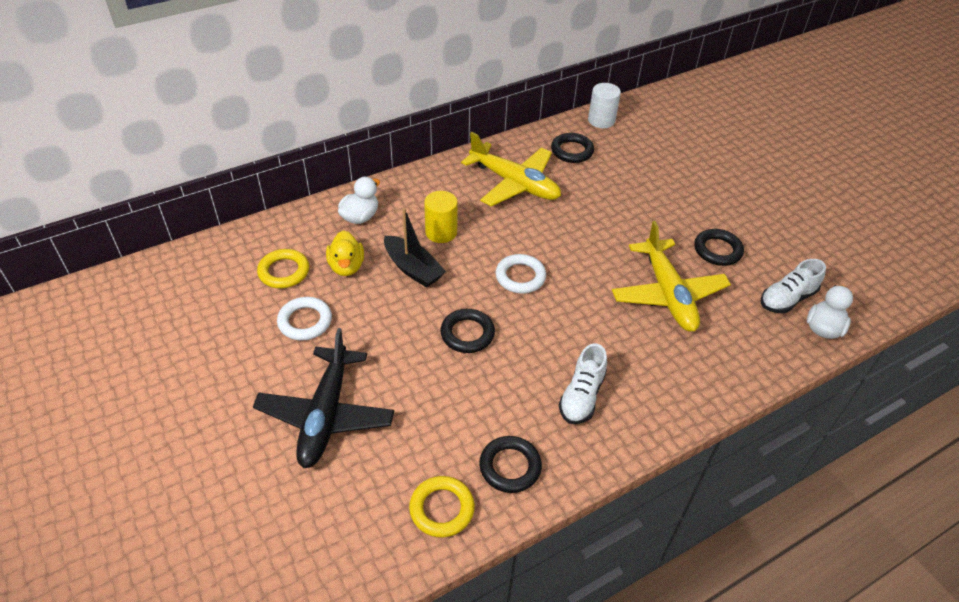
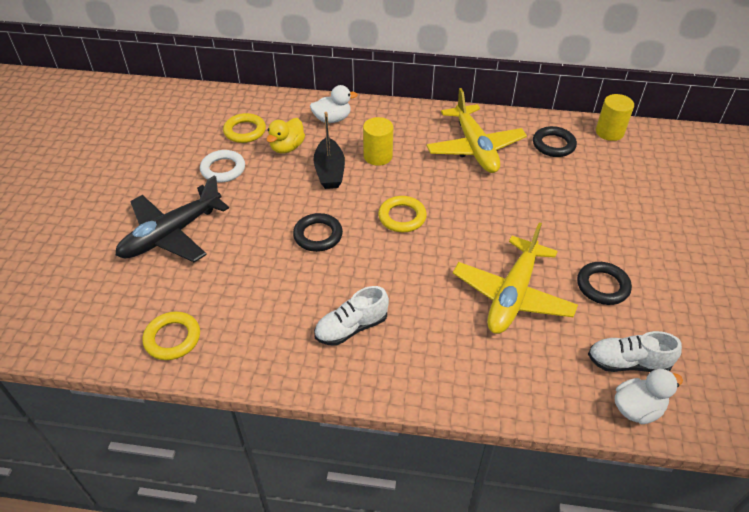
camera: 40 degrees right, 0 degrees up
black ring [479,436,542,493] -> none
white ring [496,254,546,294] -> yellow ring [378,196,427,232]
white cylinder [588,83,621,128] -> yellow cylinder [596,94,634,141]

